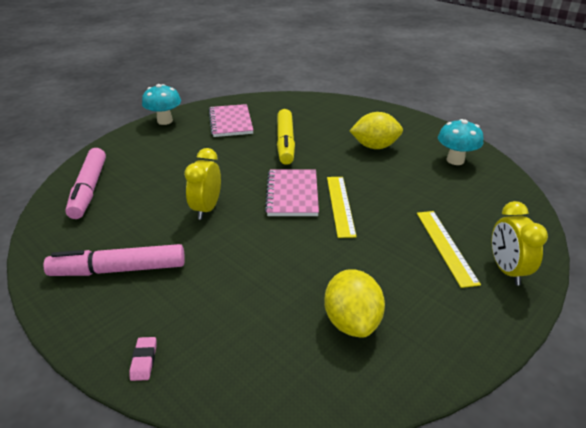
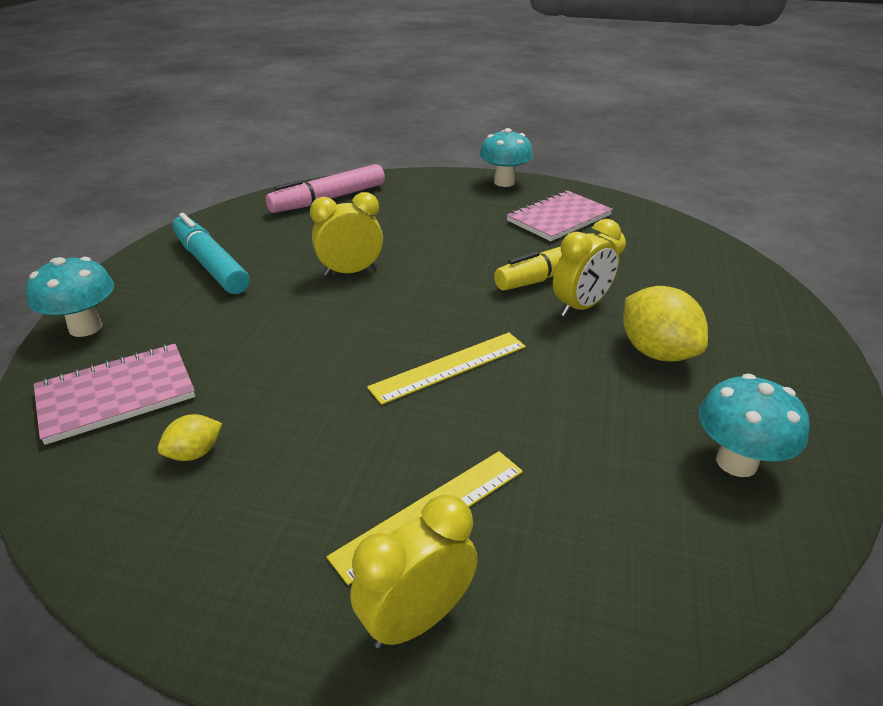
camera: 60 degrees right, 0 degrees up
pink marker [43,244,185,276] -> turquoise marker [172,213,250,294]
pink eraser [129,337,157,381] -> turquoise mushroom [26,257,114,337]
pink notebook [265,169,319,216] -> pink notebook moved to [34,344,195,445]
yellow lemon [324,269,385,338] -> yellow lemon [158,414,222,461], size x0.52
none -> yellow clock [553,219,621,317]

